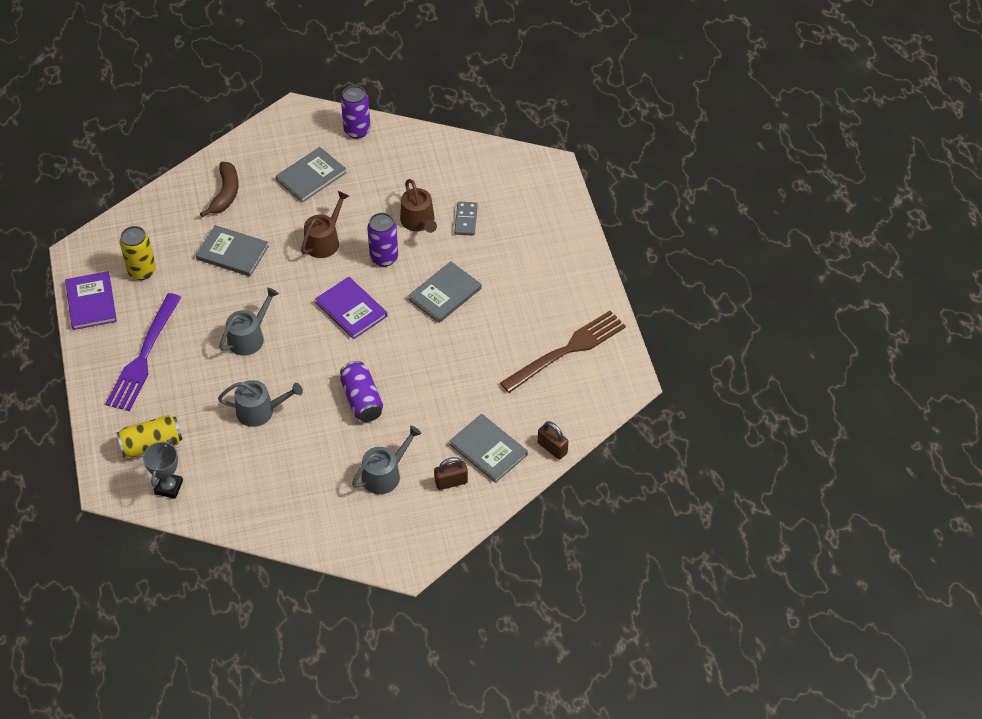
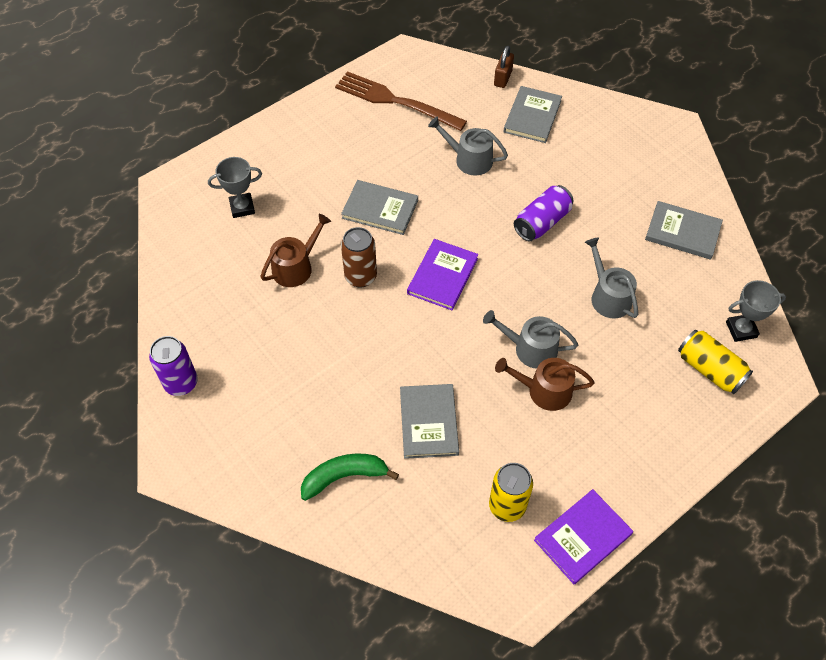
camera: 115 degrees left, 5 degrees up
purple fork [106,293,181,411] -> none
brown banana [200,162,239,217] -> green banana [301,453,399,501]
grey book [276,147,347,203] -> grey book moved to [645,201,723,260]
brown watering can [301,191,349,258] -> brown watering can moved to [495,358,595,411]
grey watering can [352,426,422,494] -> grey watering can moved to [428,117,508,175]
purple can [367,213,398,267] -> brown can [341,227,377,287]
brown padlock [434,457,468,490] -> none
grey domino [454,202,478,236] -> none
none -> grey trophy [208,157,262,218]

